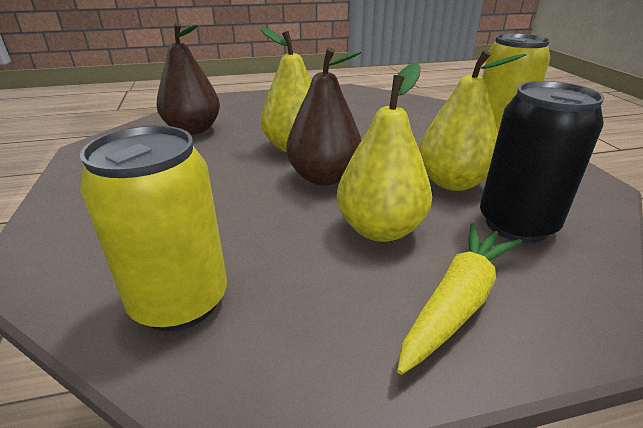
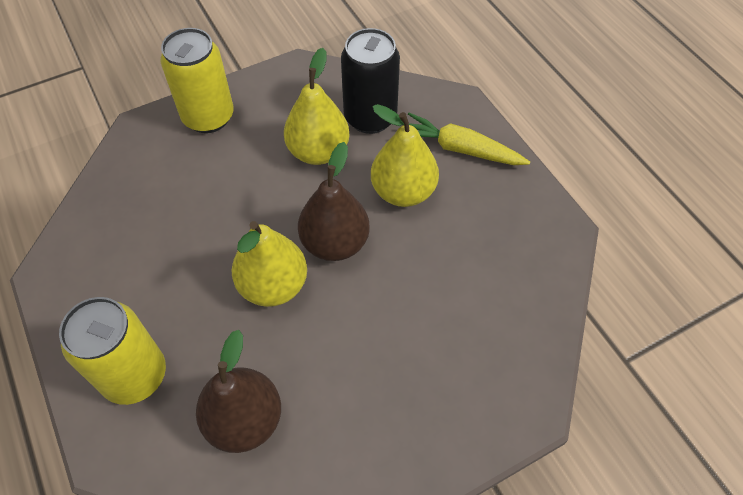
camera: 105 degrees left, 25 degrees up
yellow can [79,125,227,331] -> yellow can moved to [59,297,166,405]

